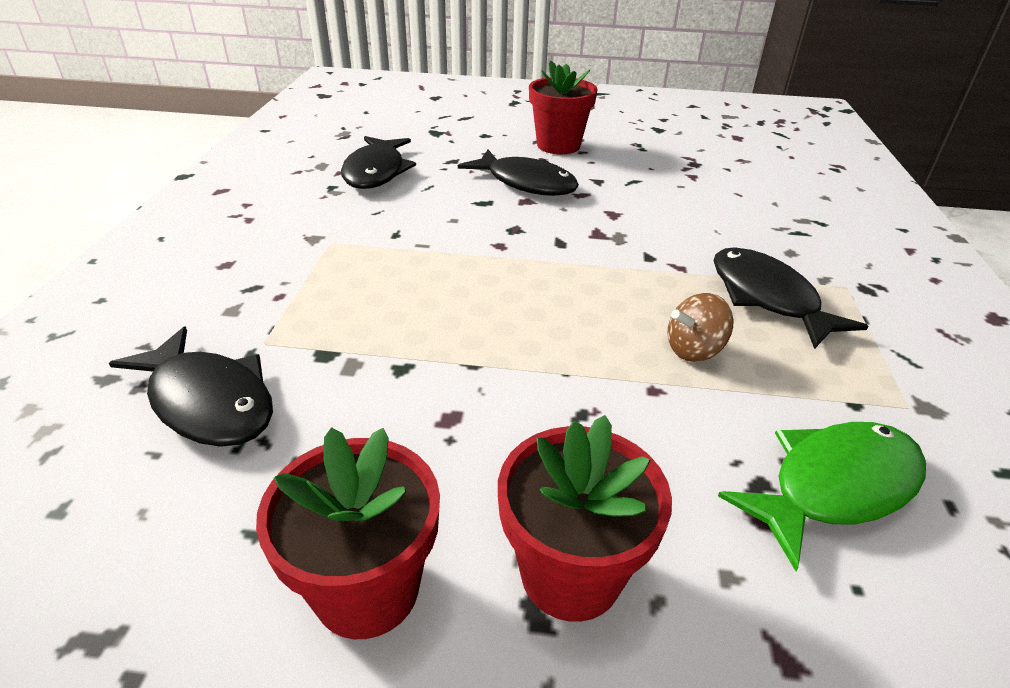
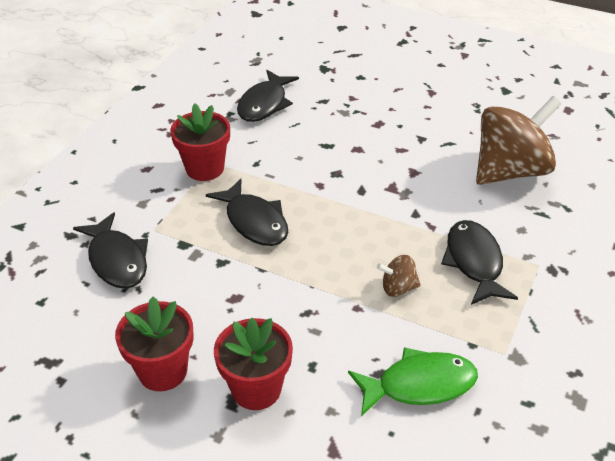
camera: 20 degrees right, 5 degrees up
black fish [458,150,579,196] -> black fish moved to [206,179,288,246]
red flower pot [529,61,598,154] -> red flower pot moved to [170,103,230,181]
none -> brown spinning top [476,96,561,185]

